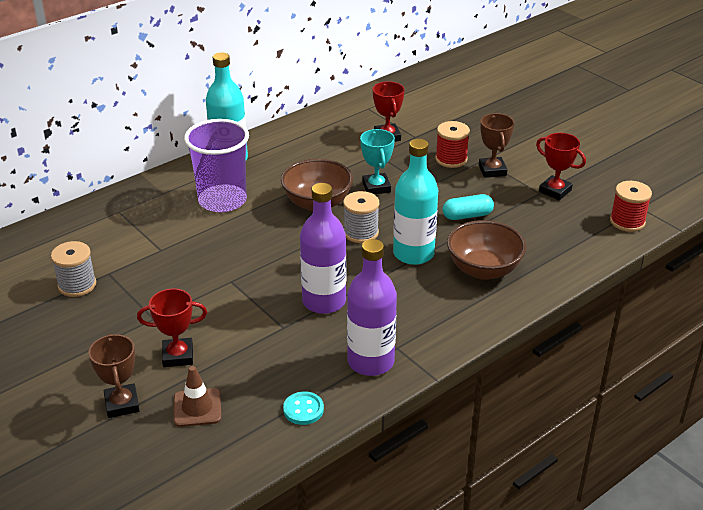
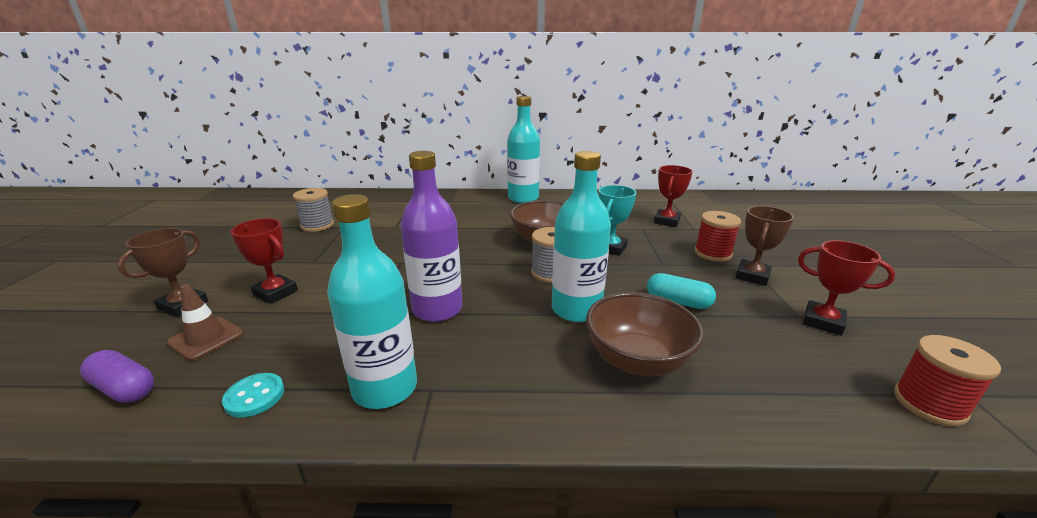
camera: 40 degrees right, 10 degrees down
purple cup [184,119,249,212] -> none
purple bottle [347,239,397,376] -> turquoise bottle [327,194,417,409]
red trophy [536,133,586,200] -> red trophy turned 45 degrees counterclockwise [798,240,895,336]
none -> purple capsule [80,350,154,403]

